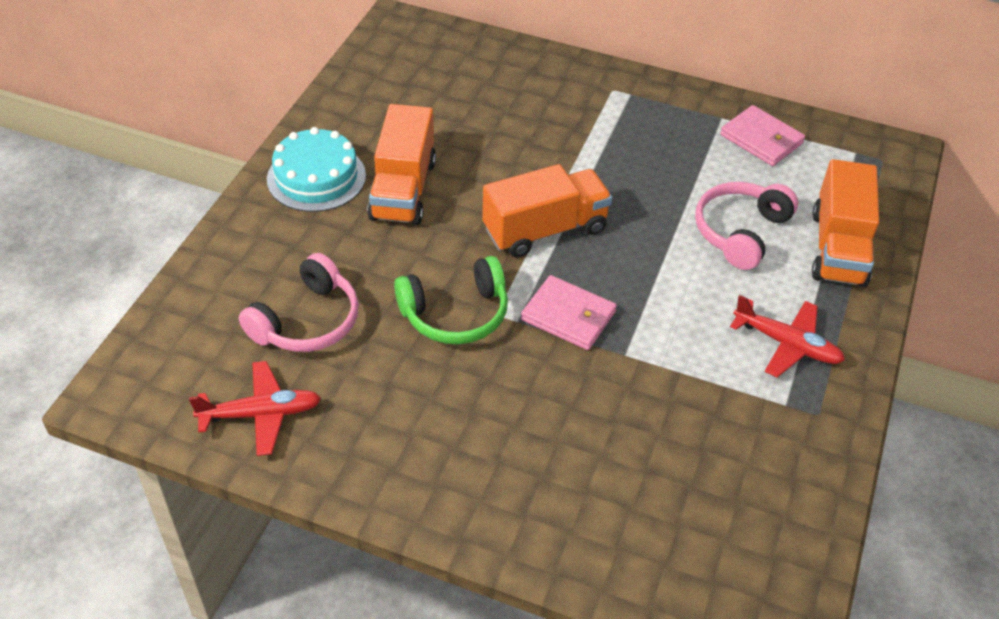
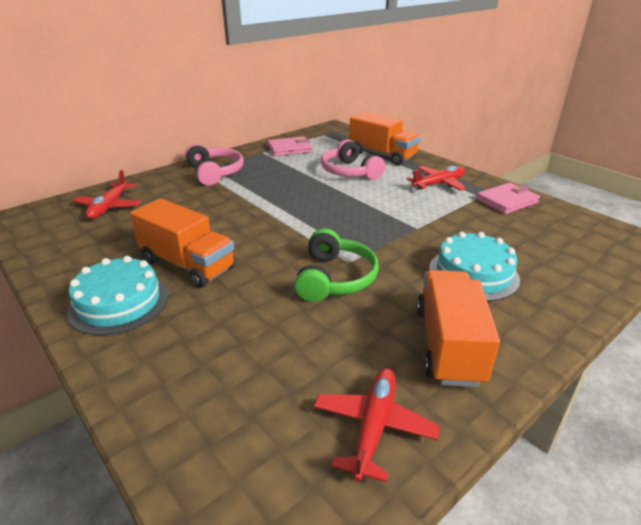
camera: 60 degrees left, 15 degrees down
pink headphones [239,253,359,352] -> pink headphones moved to [185,144,244,186]
orange truck [482,164,612,258] -> orange truck moved to [416,270,500,387]
pink wallet [521,275,617,350] -> pink wallet moved to [476,182,540,214]
none -> red plane [73,170,142,219]
none -> turquoise cake [429,232,520,301]

